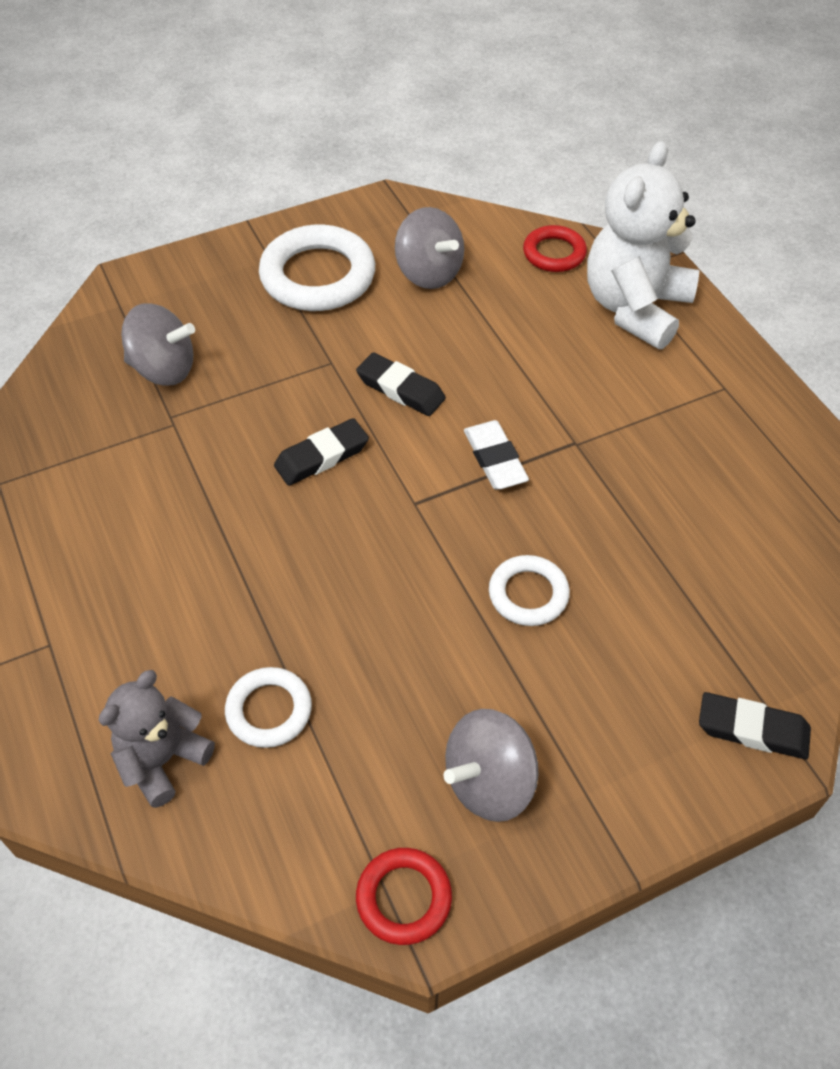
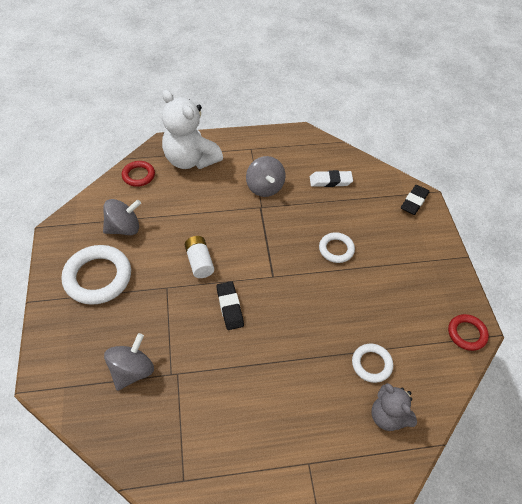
camera: 75 degrees left, 0 degrees up
black eraser [356,353,446,416] -> white battery [184,236,214,278]
grey spinning top [444,709,538,822] -> grey spinning top moved to [246,156,285,197]
white eraser [464,420,529,489] -> white eraser moved to [310,170,353,187]

